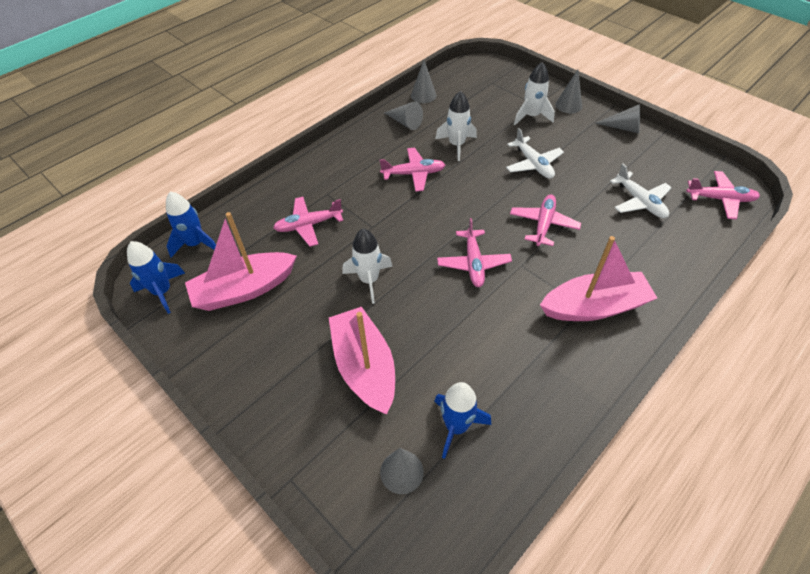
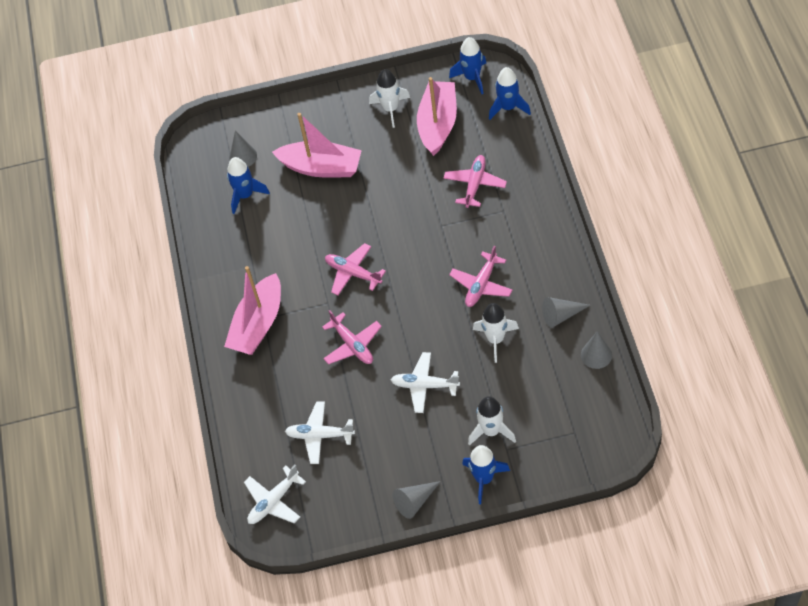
camera: 130 degrees right, 5 degrees up
white rocket [343,229,393,304] -> white rocket moved to [369,69,410,128]
grey cone [556,70,582,113] -> blue rocket [462,445,510,504]
pink plane [686,171,760,220] -> white plane [244,465,306,524]

